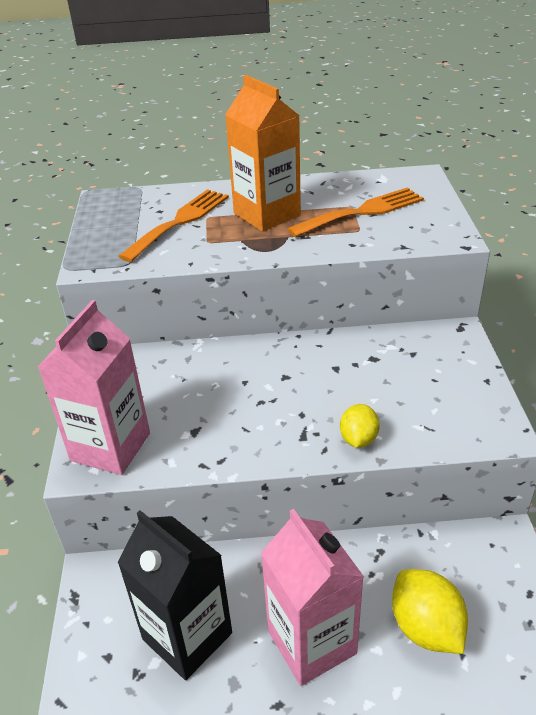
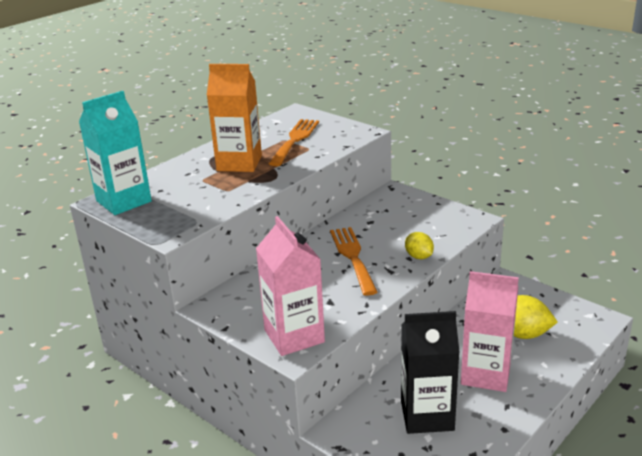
camera: 45 degrees left, 10 degrees down
orange fork [118,189,229,262] -> orange fork moved to [330,227,377,296]
none -> turquoise carton [79,91,152,215]

